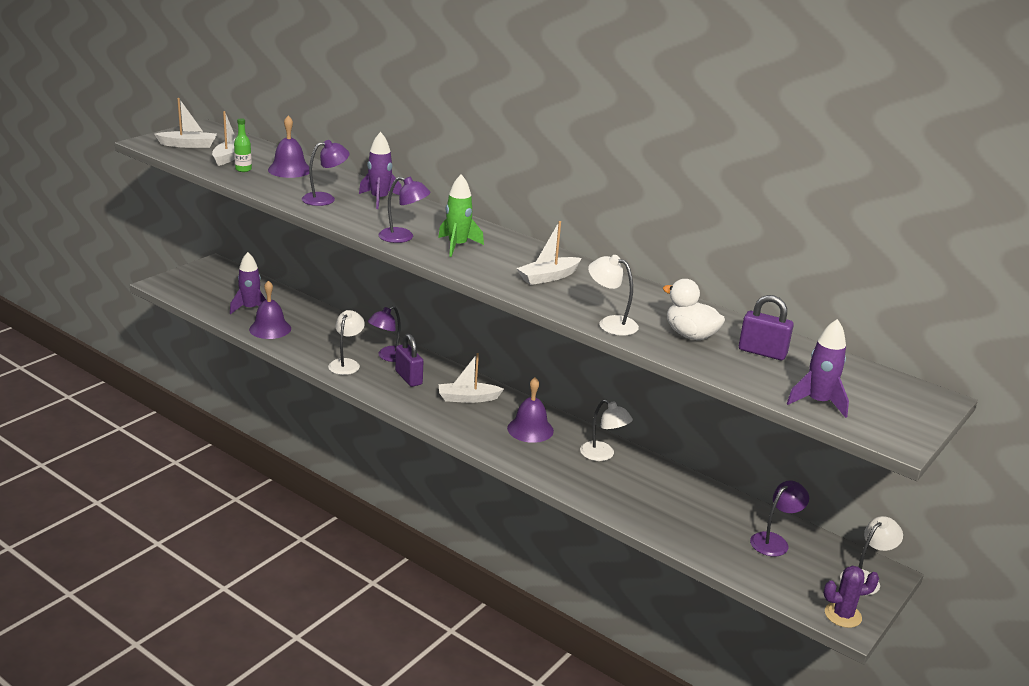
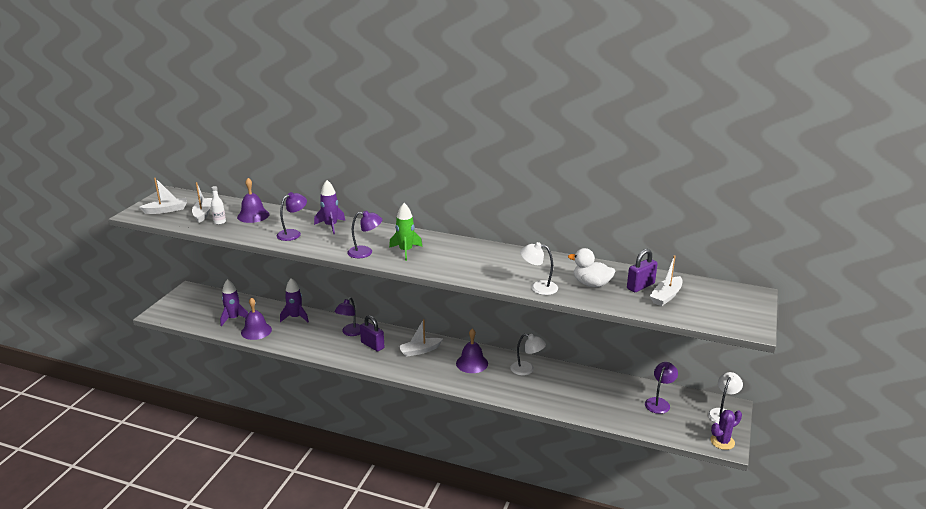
camera: 15 degrees left, 0 degrees up
green bottle [234,118,252,172] -> white bottle [211,186,226,225]
white lamp [328,310,365,375] -> none
white boat [517,221,582,285] -> white boat moved to [650,255,682,306]
purple padlock [739,295,794,360] -> purple padlock turned 45 degrees counterclockwise [627,249,658,292]
purple rocket [787,319,849,418] -> purple rocket moved to [280,278,309,322]

